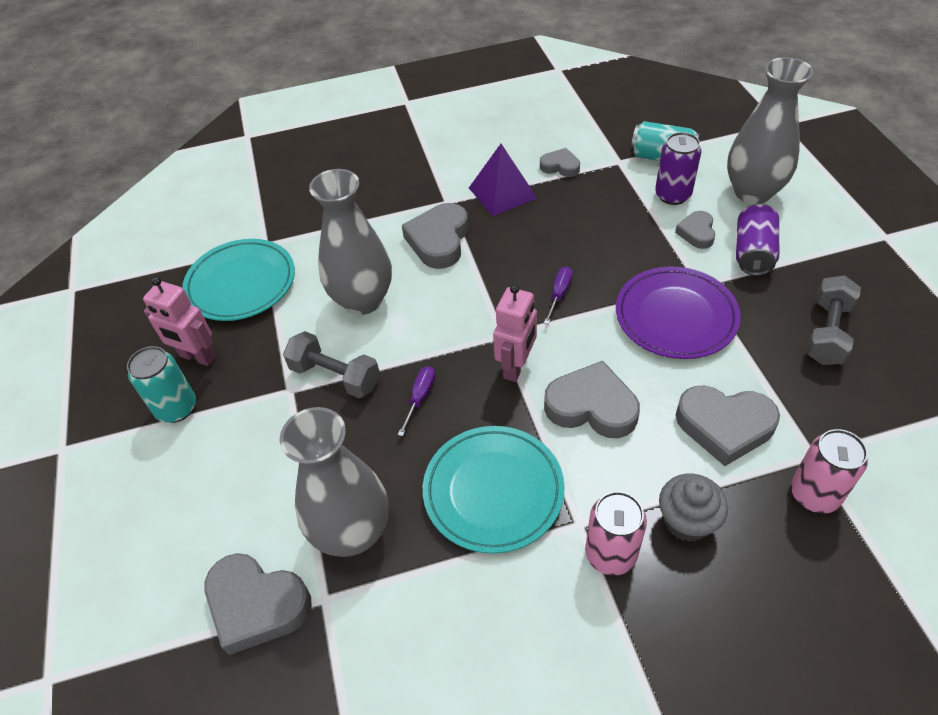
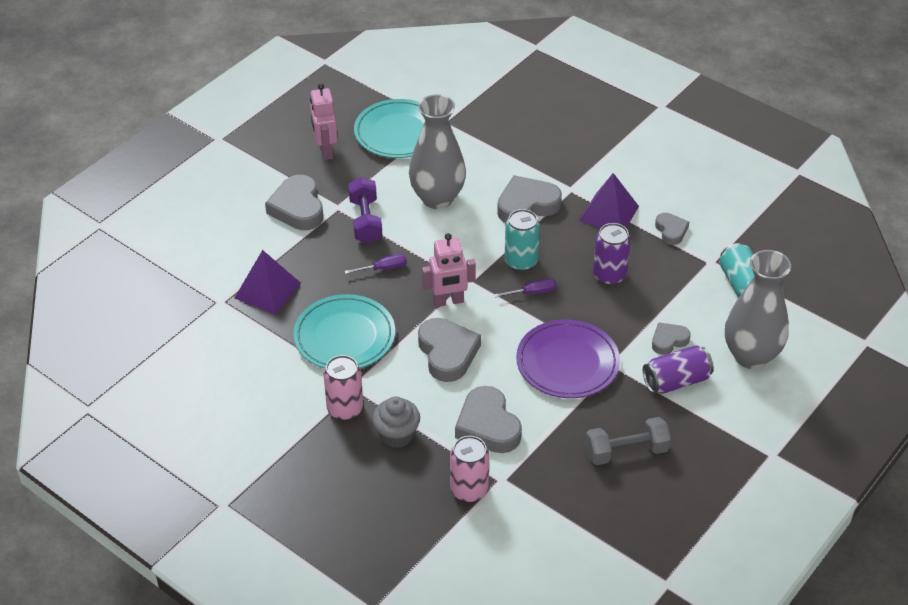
camera: 50 degrees right, 5 degrees down
turquoise can [127,346,196,423] -> turquoise can moved to [504,209,540,271]
grey heart [205,553,312,655] -> grey heart moved to [265,175,323,230]
grey vase [280,407,389,557] -> purple pyramid [234,250,301,315]
grey dumbbell [283,331,380,398] -> purple dumbbell [348,177,382,244]
purple can [655,132,701,205] -> purple can moved to [593,223,631,285]

